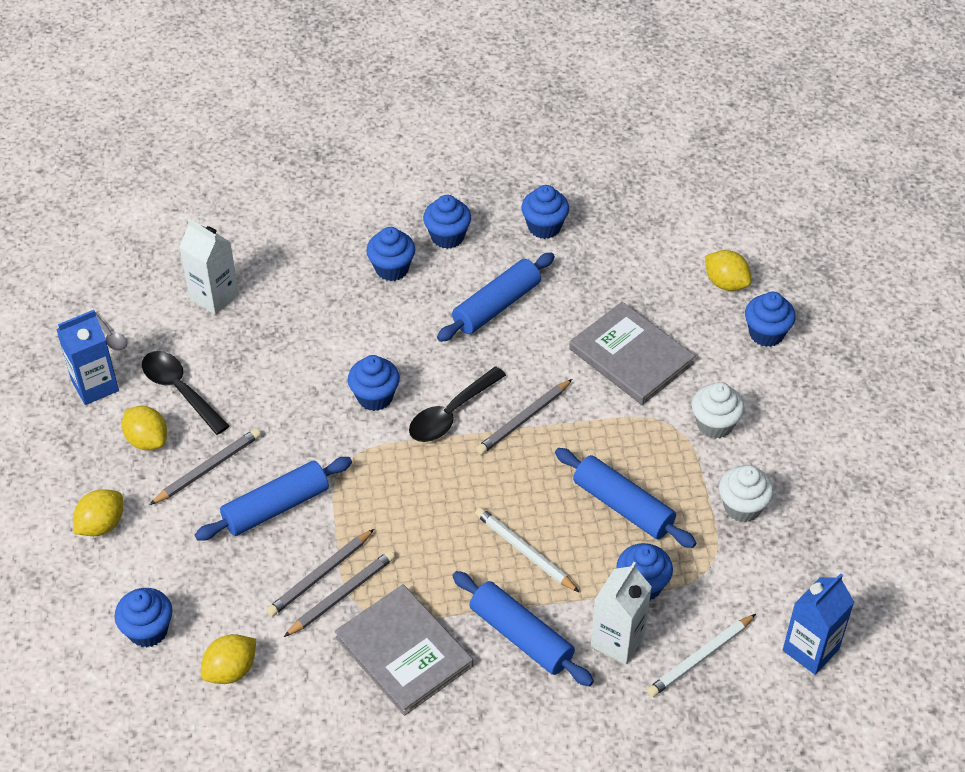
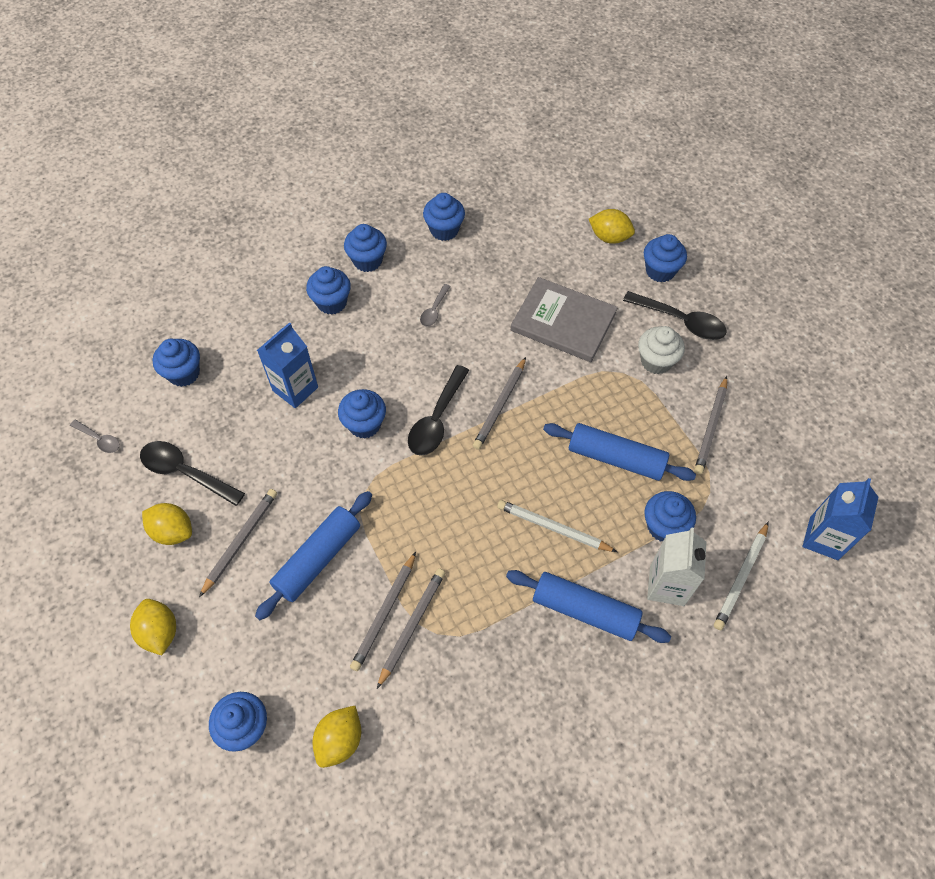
camera: 20 degrees left, 10 degrees up
blue carton [56,310,119,405] -> blue carton moved to [257,322,318,408]
yellow lemon [73,489,123,536] -> yellow lemon turned 45 degrees counterclockwise [130,599,176,655]
white carton [179,219,239,315] -> blue cupcake [153,339,200,387]
grey book [335,584,473,716] -> none
blue rolling pin [437,252,555,342] -> grey spoon [420,284,451,326]
white cupcake [719,465,774,522] -> grey pencil [694,376,727,474]
none -> black spoon [623,291,727,340]

